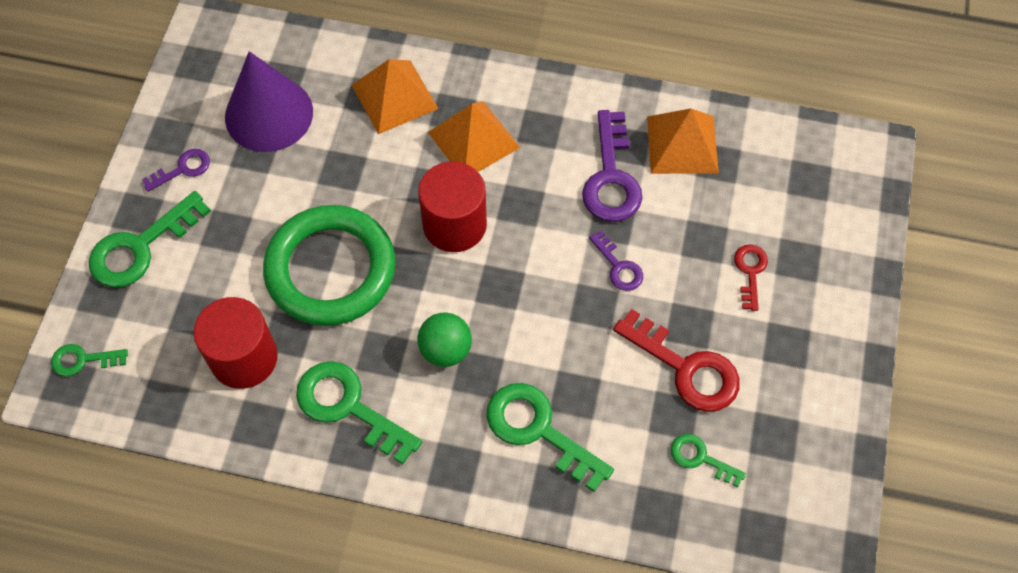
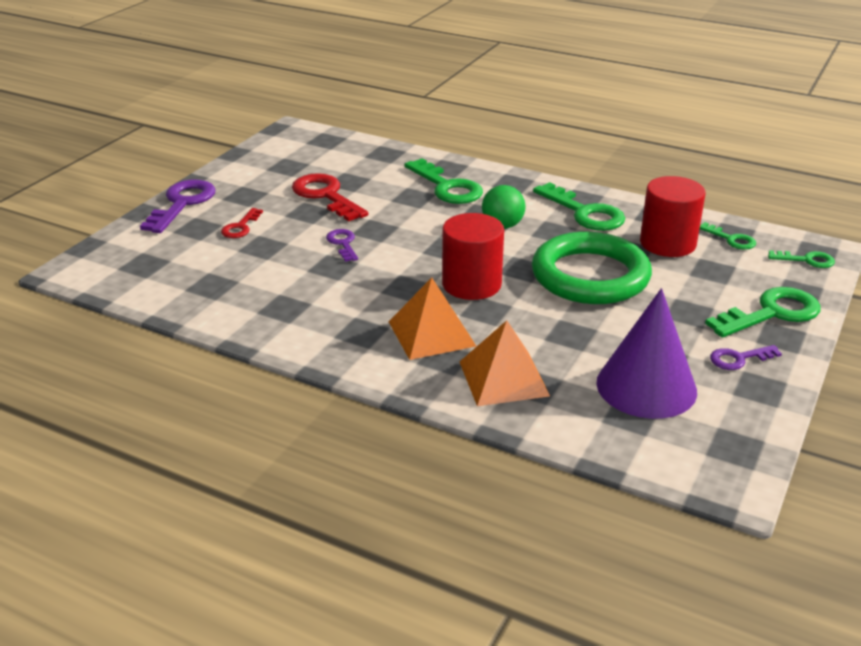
camera: 165 degrees left, 30 degrees down
purple key [582,110,642,222] -> purple key moved to [140,180,215,233]
orange pyramid [647,108,719,174] -> none
green key [671,434,746,487] -> green key moved to [700,222,756,250]

